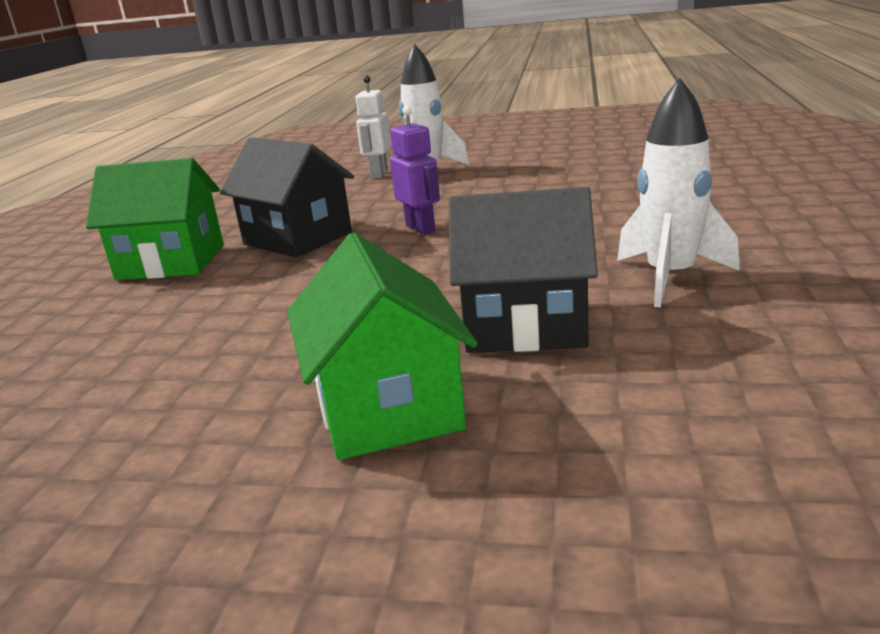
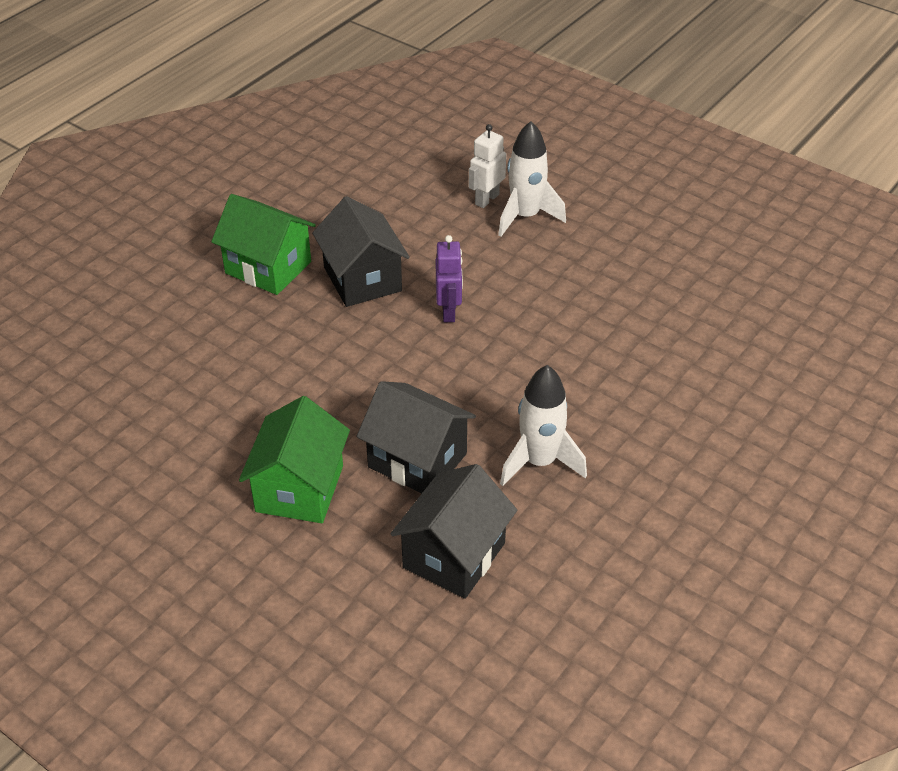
camera: 25 degrees right, 20 degrees up
none -> black house [390,464,517,599]

